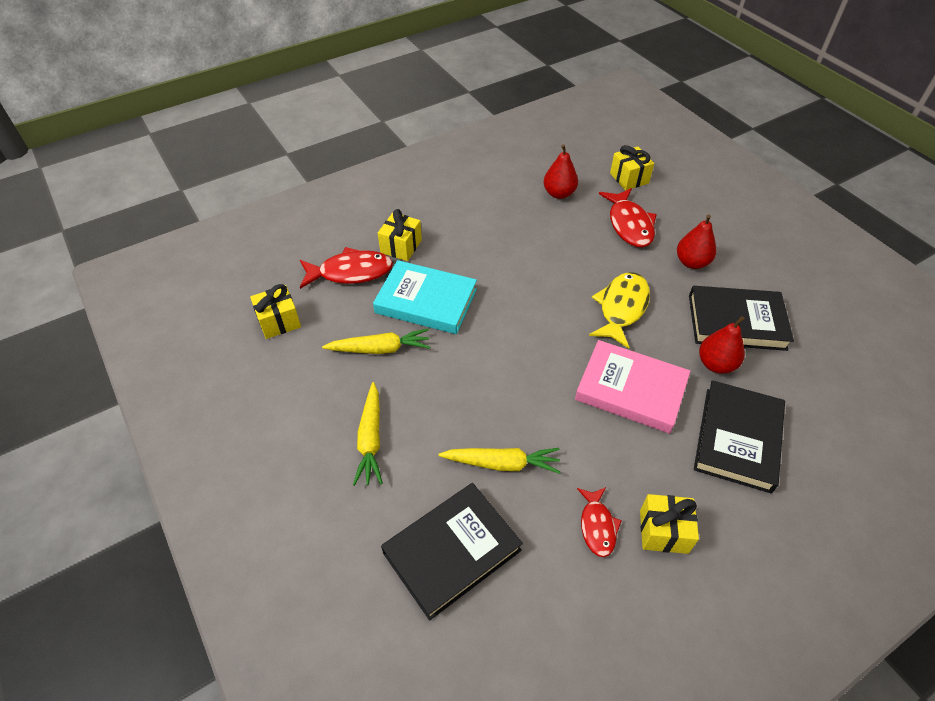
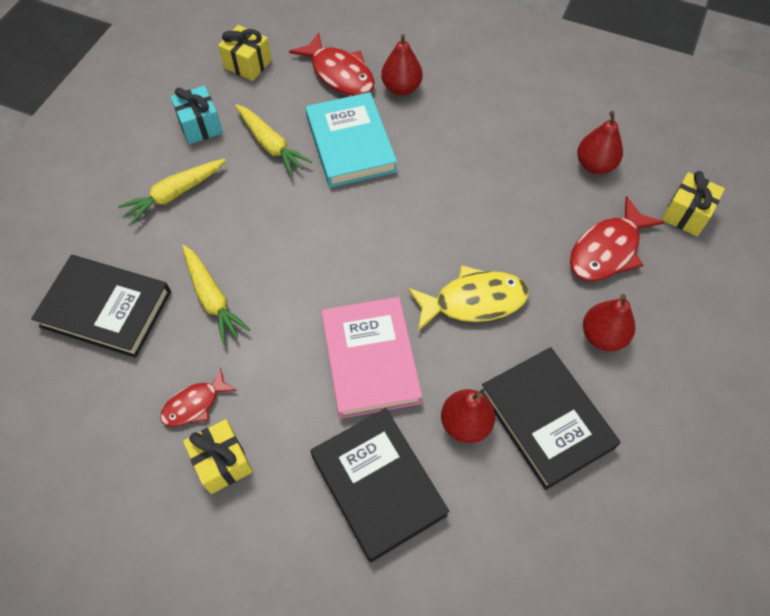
camera: 55 degrees right, 10 degrees up
yellow gift [378,209,422,261] -> red pear [381,34,422,95]
black book [694,380,785,493] -> black book turned 75 degrees clockwise [310,408,449,562]
none -> turquoise gift [170,86,223,144]

